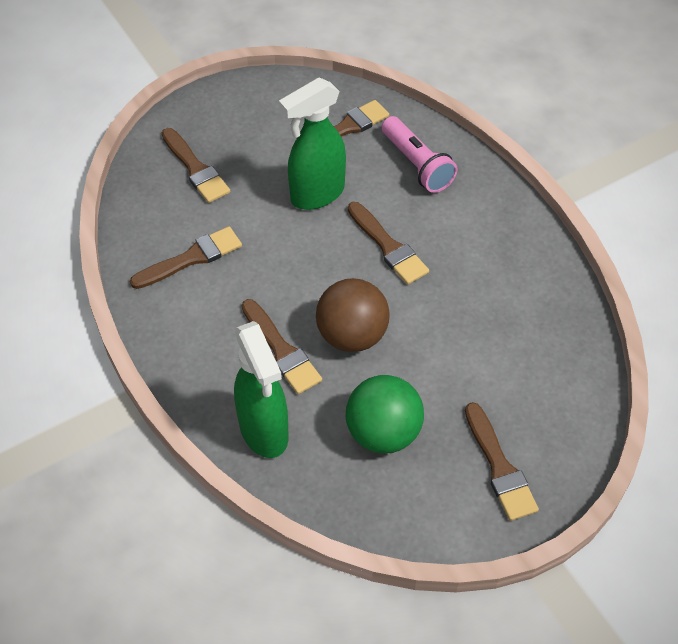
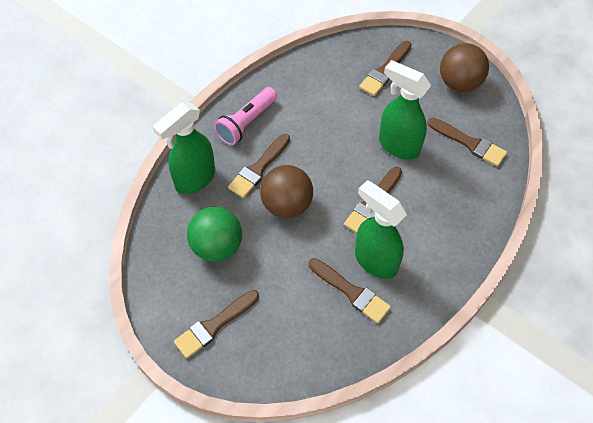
camera: 70 degrees right, 5 degrees up
brown brush [130,227,242,289] -> brown brush moved to [309,258,391,323]
pink flashlight [382,116,458,193] -> pink flashlight moved to [214,87,277,145]
none -> green spray bottle [355,180,407,279]
none -> brown ball [440,43,489,92]

